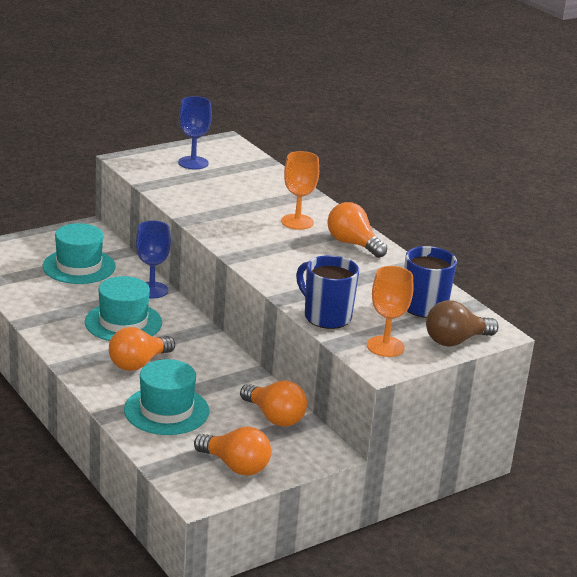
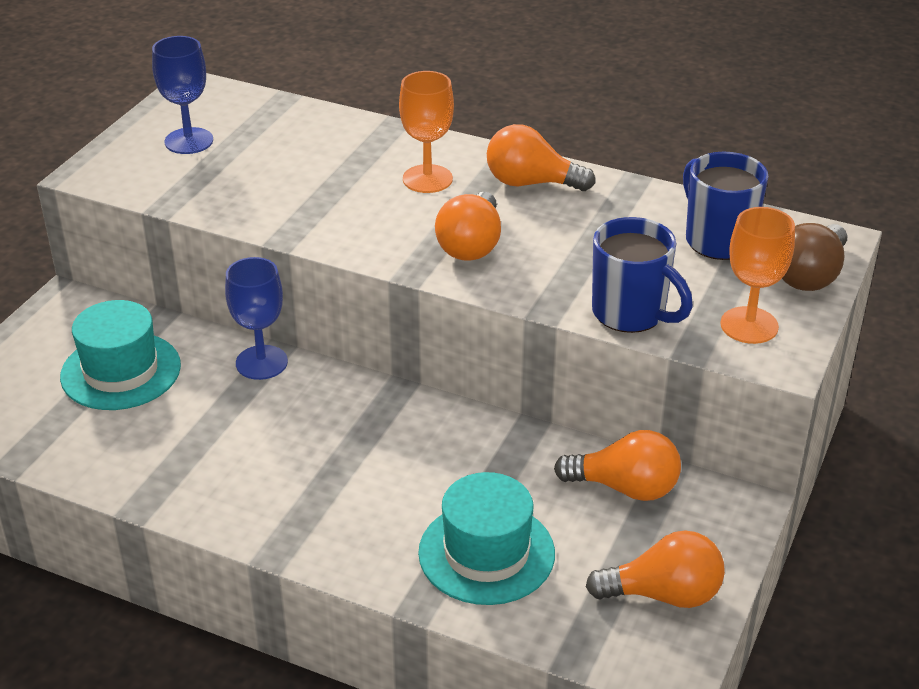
camera: 30 degrees left, 10 degrees up
turquoise hat [85,276,162,341] -> none
orange light bulb [109,327,175,371] -> orange light bulb moved to [435,192,501,261]
blue mug [296,255,359,329] -> blue mug turned 150 degrees counterclockwise [592,217,693,333]

